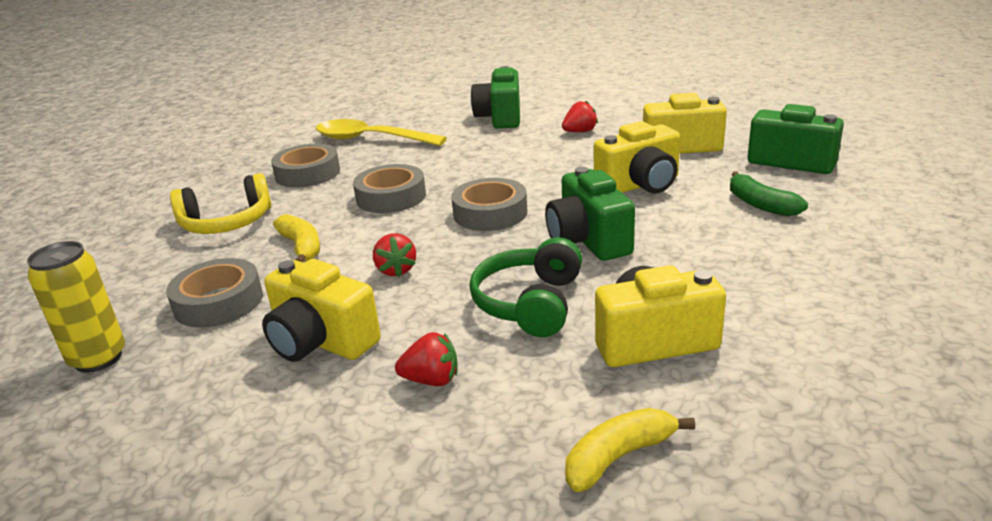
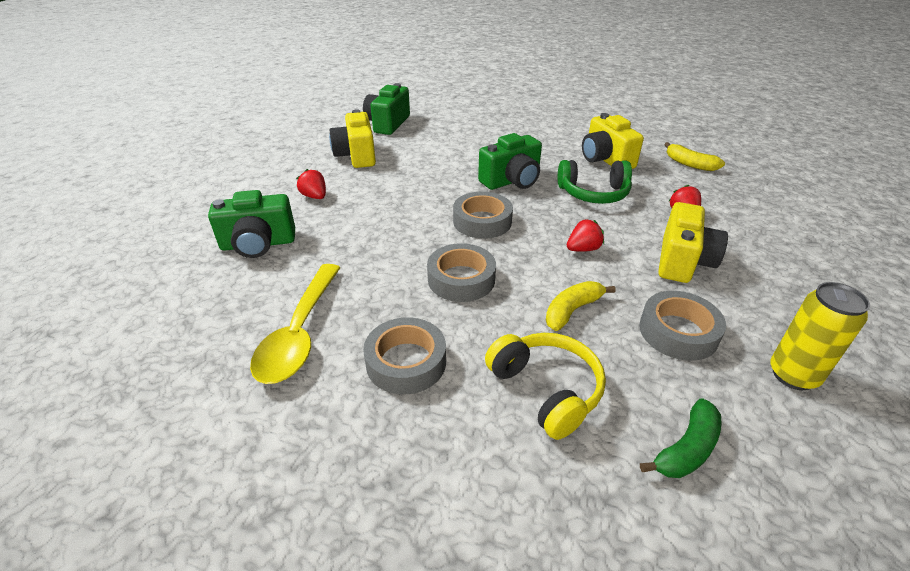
camera: 105 degrees left, 10 degrees up
yellow camera [594,121,680,193] -> none
green banana [730,172,808,216] -> green banana moved to [640,399,722,478]

